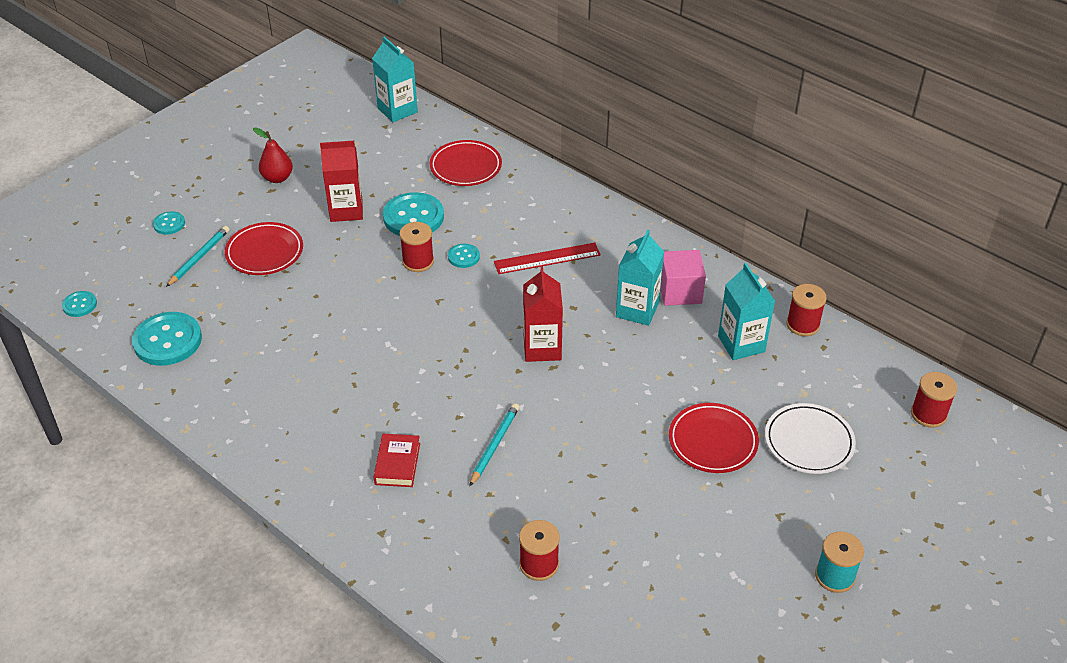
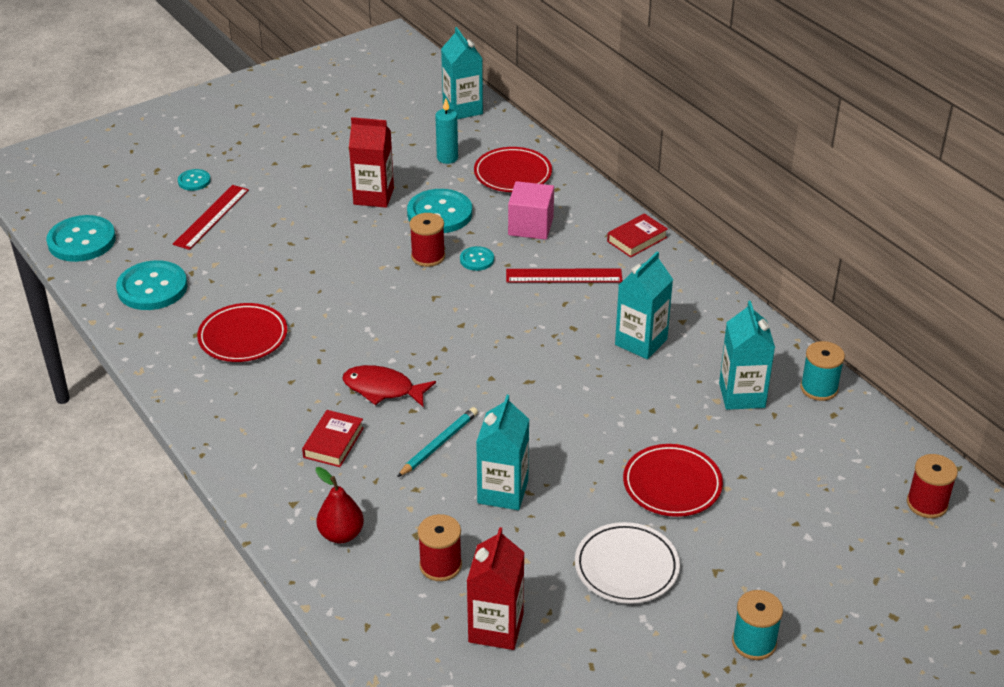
camera: 15 degrees right, 5 degrees down
turquoise button [62,291,97,317] -> turquoise button [46,215,116,262], size x1.97
turquoise pencil [166,226,229,287] -> red ruler [173,185,249,250]
red plate [225,222,303,275] -> red plate moved to [197,303,288,362]
red pear [253,127,293,183] -> red pear moved to [316,467,364,543]
red carton [523,266,563,362] -> red carton moved to [467,527,525,650]
pink cube [661,250,706,306] -> pink cube moved to [508,181,554,240]
white plate [765,403,856,474] -> white plate moved to [575,522,680,604]
red spool [786,284,827,336] -> turquoise spool [800,341,845,401]
none -> red fish [342,365,436,407]
none -> turquoise candle [435,98,458,164]
none -> turquoise carton [476,395,529,510]
none -> red book [607,213,668,258]

